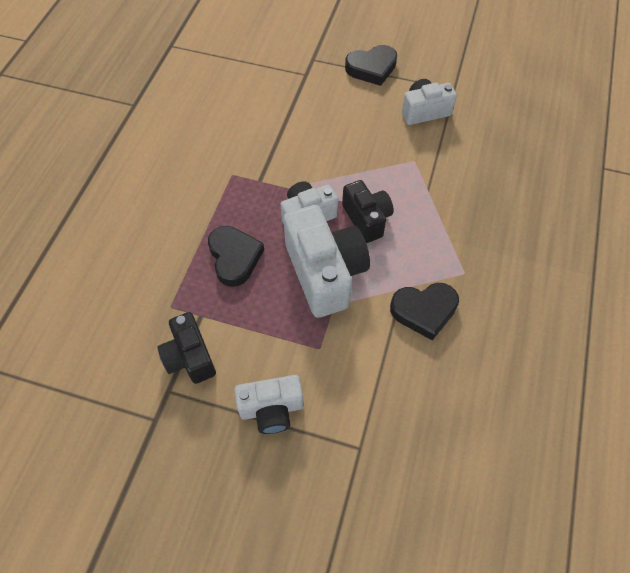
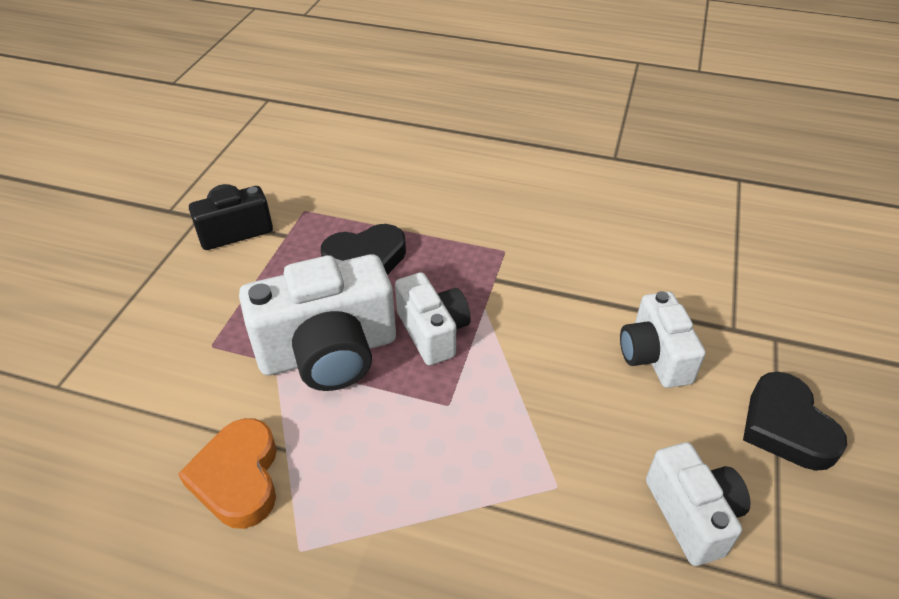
camera: 90 degrees right, 15 degrees down
white camera [234,375,304,434] -> white camera moved to [620,291,706,388]
black camera [342,180,394,243] -> none
black heart [390,283,459,340] -> orange heart [178,418,277,529]

